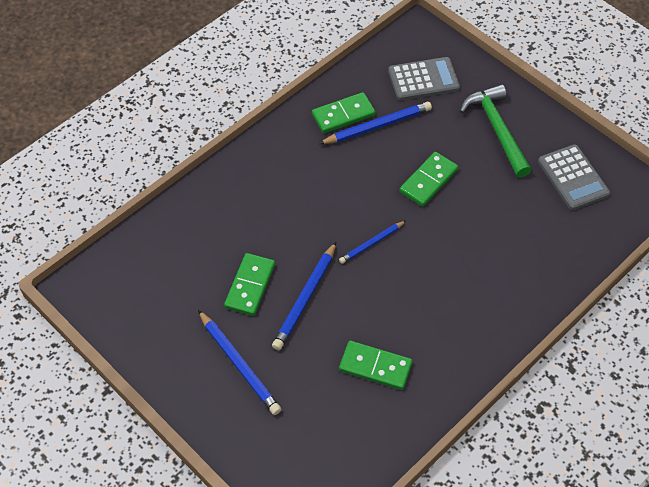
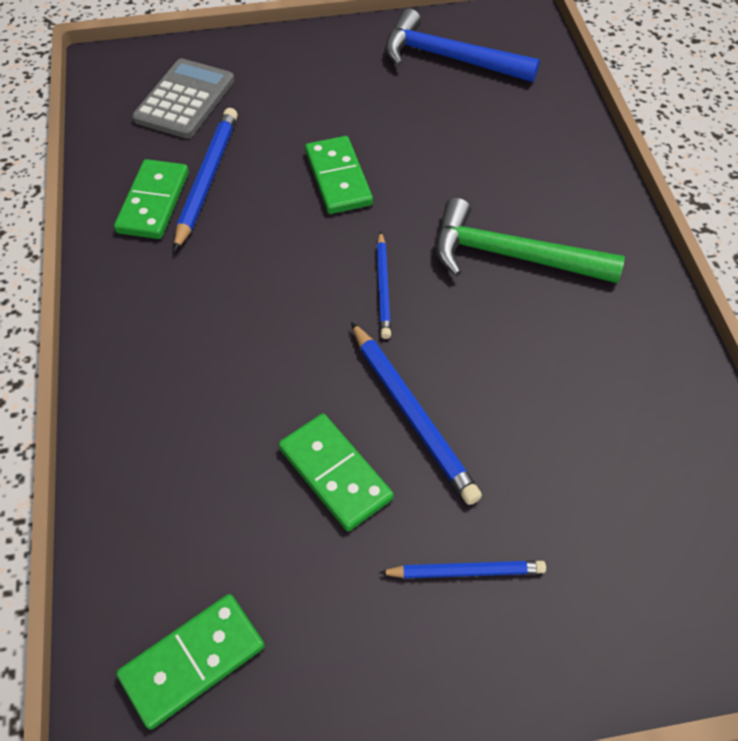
camera: 55 degrees left, 0 degrees up
blue pencil [198,310,282,415] -> blue pencil [379,561,546,578], size x0.63
green domino [339,341,412,390] -> green domino moved to [116,594,265,730]
green hammer [460,84,532,178] -> green hammer moved to [436,198,625,283]
grey calculator [538,144,610,210] -> blue hammer [385,8,540,82]

